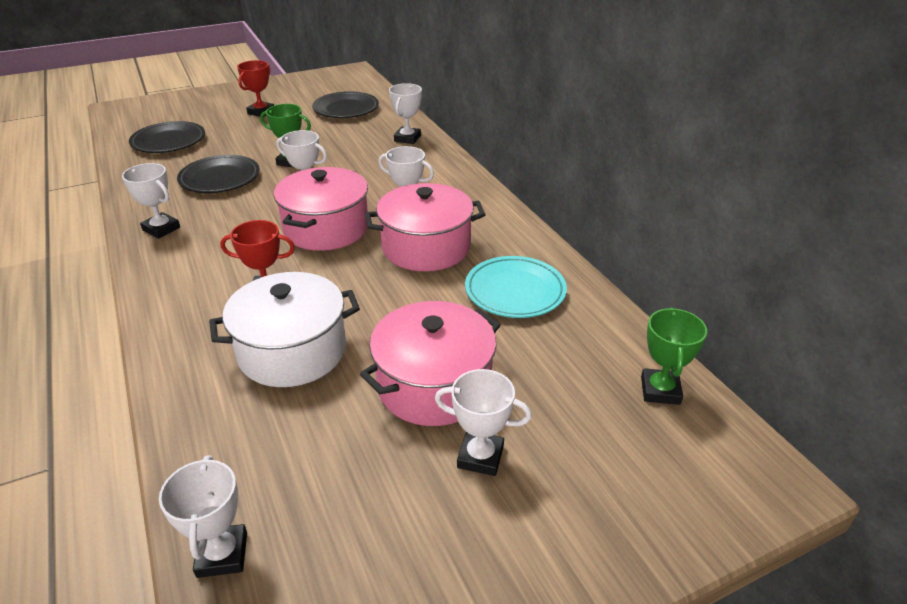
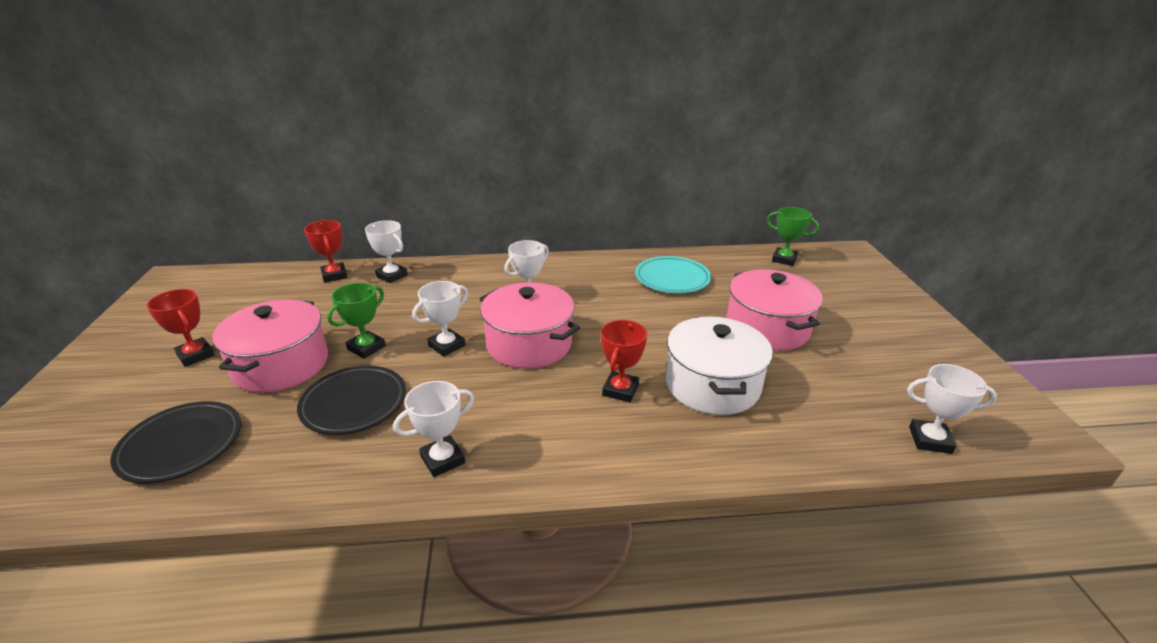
camera: 70 degrees left, 5 degrees down
black plate [312,91,379,118] -> none
pink pot [365,183,486,271] -> pink pot moved to [212,299,328,392]
white trophy [435,369,532,476] -> none
none -> red trophy [304,220,348,283]

